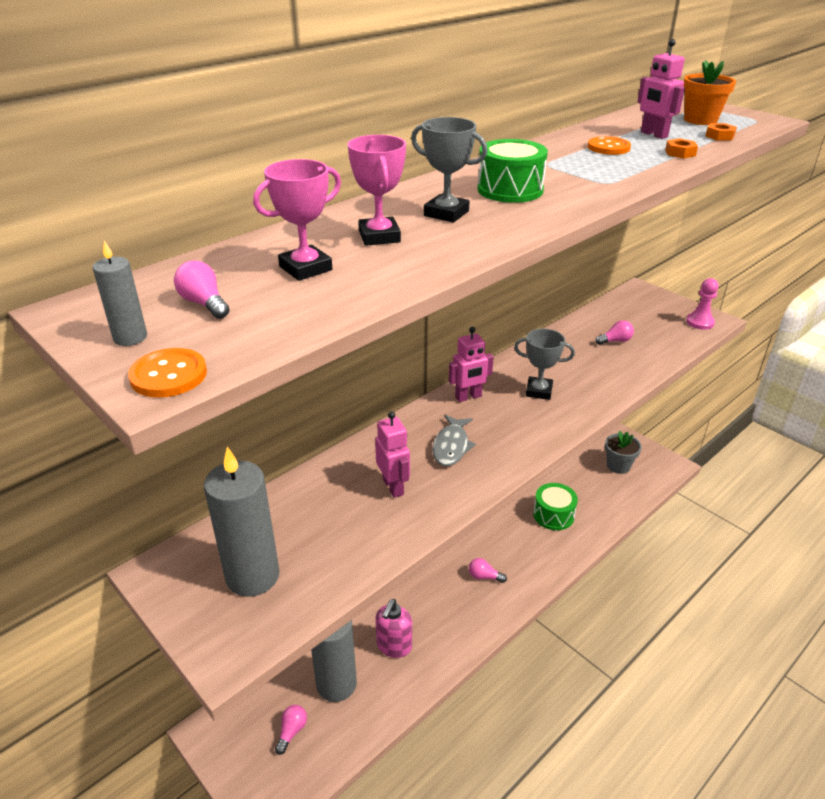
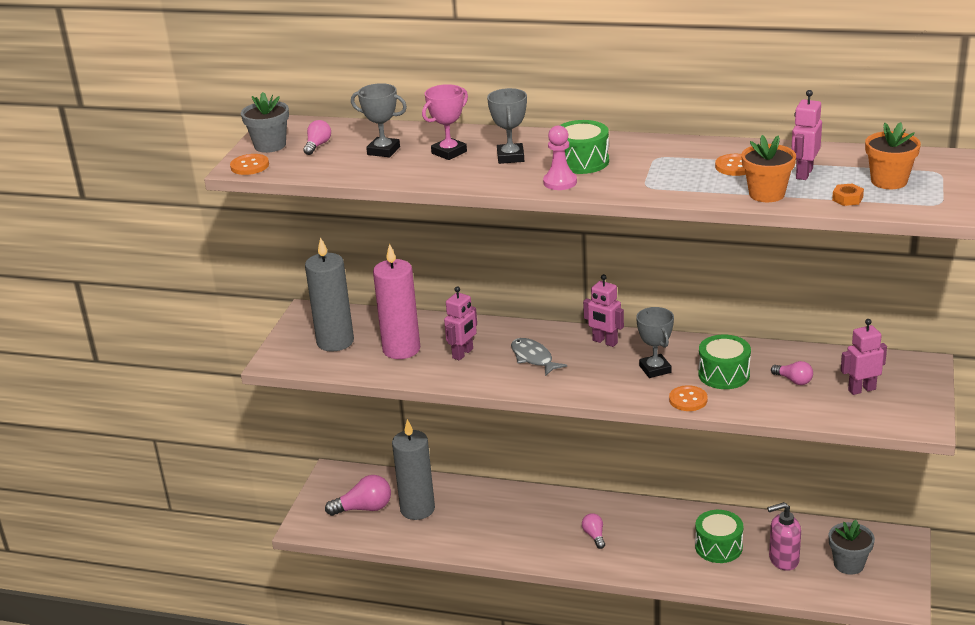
camera: 60 degrees right, 5 degrees down
grey candle [92,241,147,346] -> grey flower pot [241,92,289,153]
pink trophy [253,159,341,281] -> grey trophy [351,83,407,157]
pink light bulb [275,705,307,755] -> pink light bulb [325,475,391,516], size x1.74
pink soap dispenser [375,599,412,658] -> pink soap dispenser moved to [767,502,801,571]
grey fish [432,415,476,466] -> grey fish turned 75 degrees clockwise [511,338,567,376]
orange nut [665,138,698,158] -> orange flower pot [741,135,796,202]
pink pawn [686,278,719,330] -> pink pawn moved to [543,125,577,190]
none -> pink candle [373,243,420,359]
none -> orange button [669,385,707,411]
none -> green drum [698,335,751,389]
none -> pink robot [841,319,887,395]

